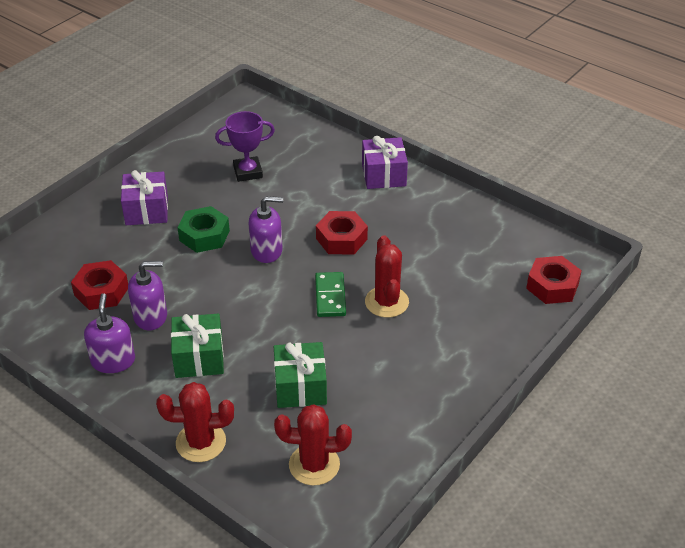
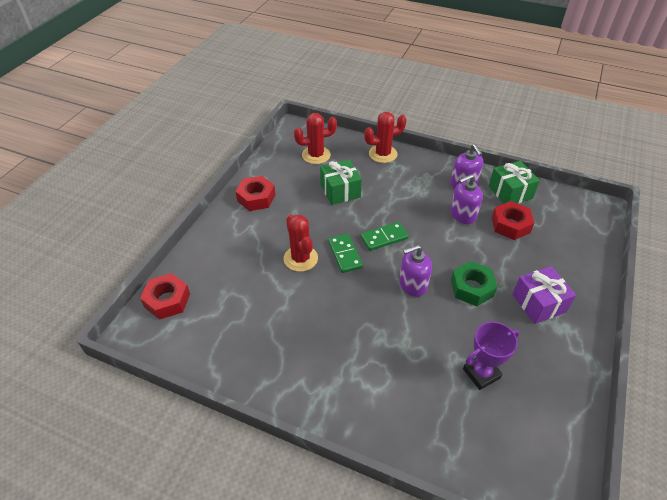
camera: 165 degrees right, 5 degrees up
green gift [171,313,224,378] -> green gift moved to [488,161,540,204]
red nut [316,211,368,255] -> red nut moved to [235,176,275,211]
purple gift [362,136,408,189] -> none
none -> green domino [361,222,409,251]

